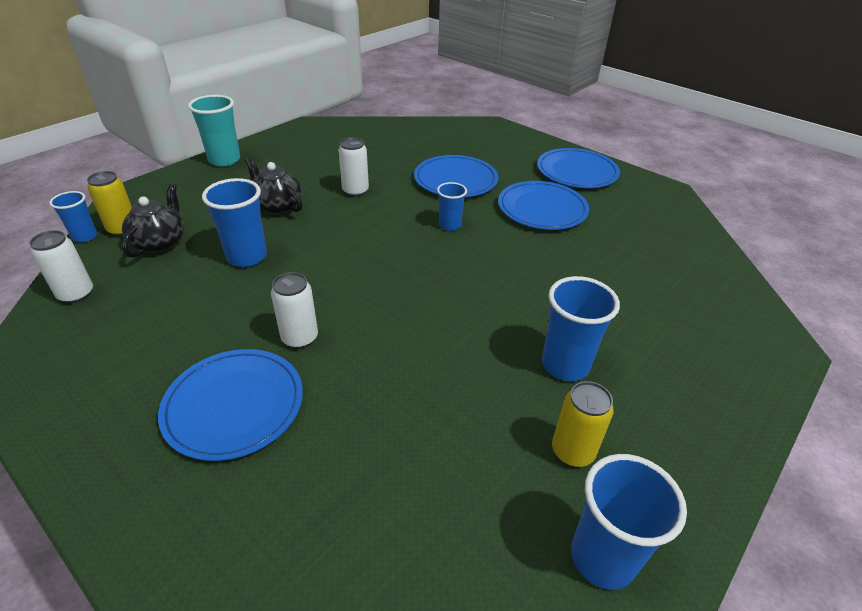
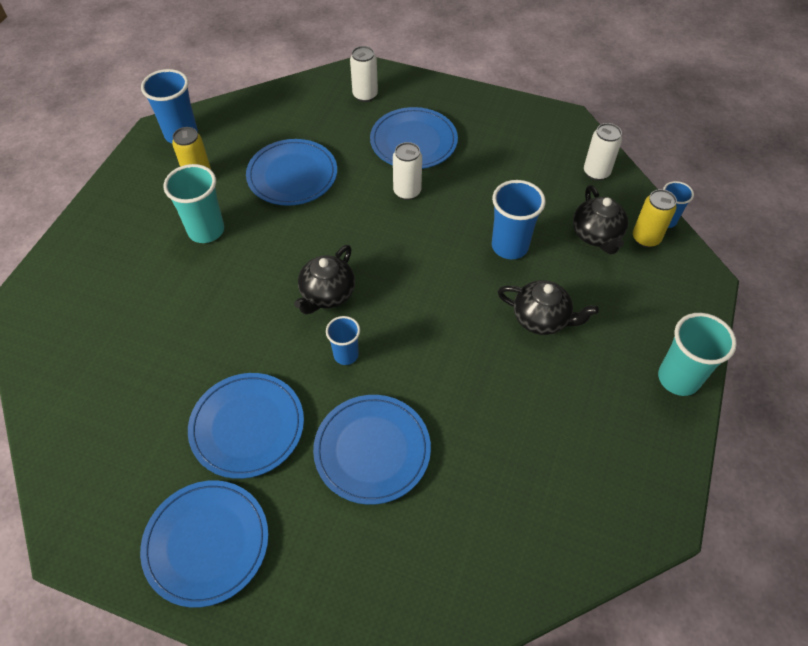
camera: 160 degrees right, 15 degrees up
white can [338,137,369,197] -> white can moved to [350,46,378,102]
blue cup [542,276,620,381] -> turquoise cup [163,164,224,243]
none -> blue plate [246,139,337,206]
none -> black teapot [294,245,355,314]

